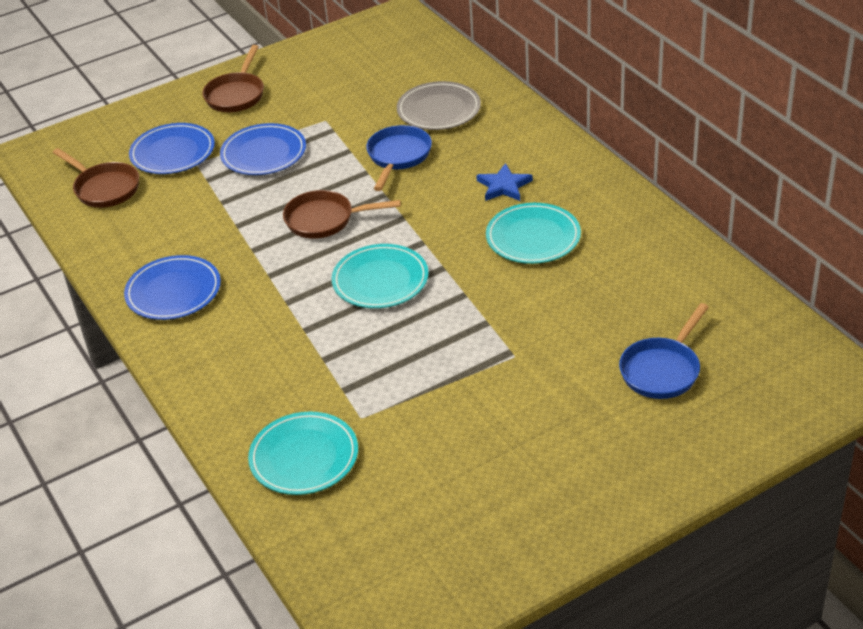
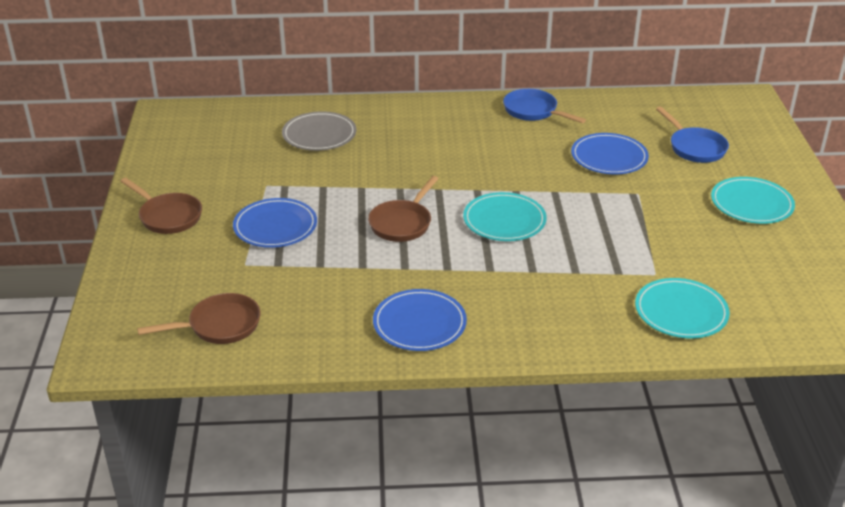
camera: 65 degrees left, 5 degrees down
blue plate [129,123,215,174] -> blue plate moved to [571,133,649,174]
blue pan [366,125,432,191] -> blue pan moved to [503,89,586,123]
blue star [476,163,533,201] -> none
turquoise plate [486,203,581,264] -> turquoise plate moved to [711,177,795,224]

